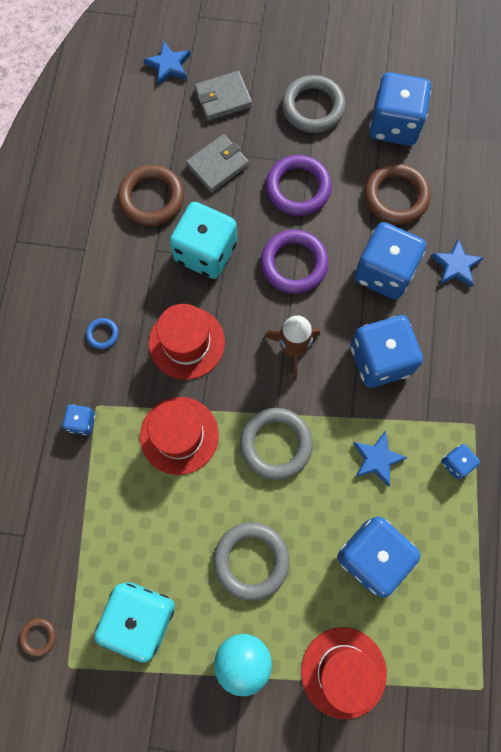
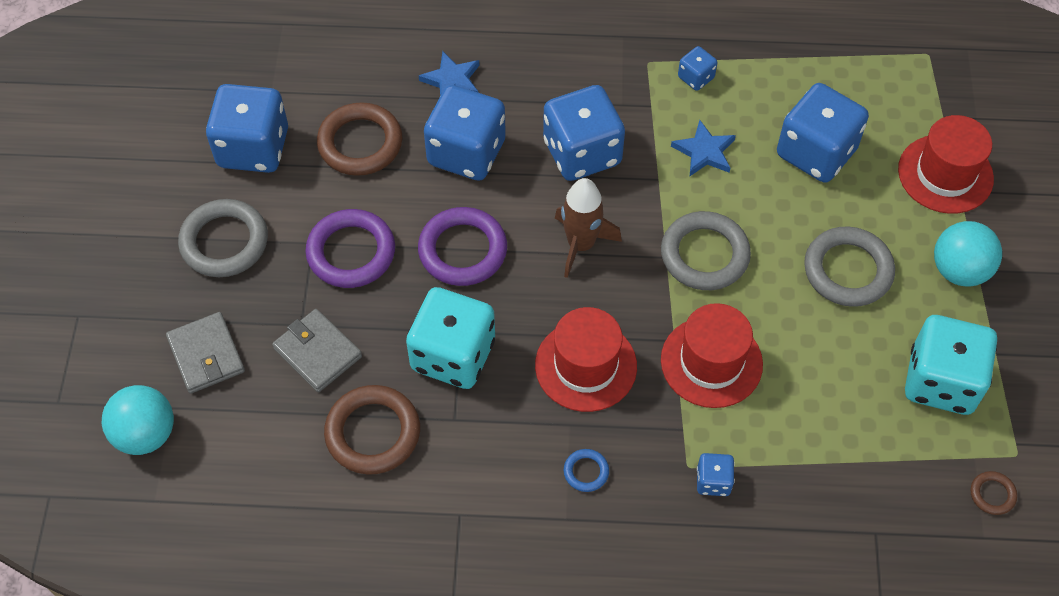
camera: 95 degrees left, 15 degrees down
blue star [143,41,191,85] -> turquoise ball [102,385,174,455]

